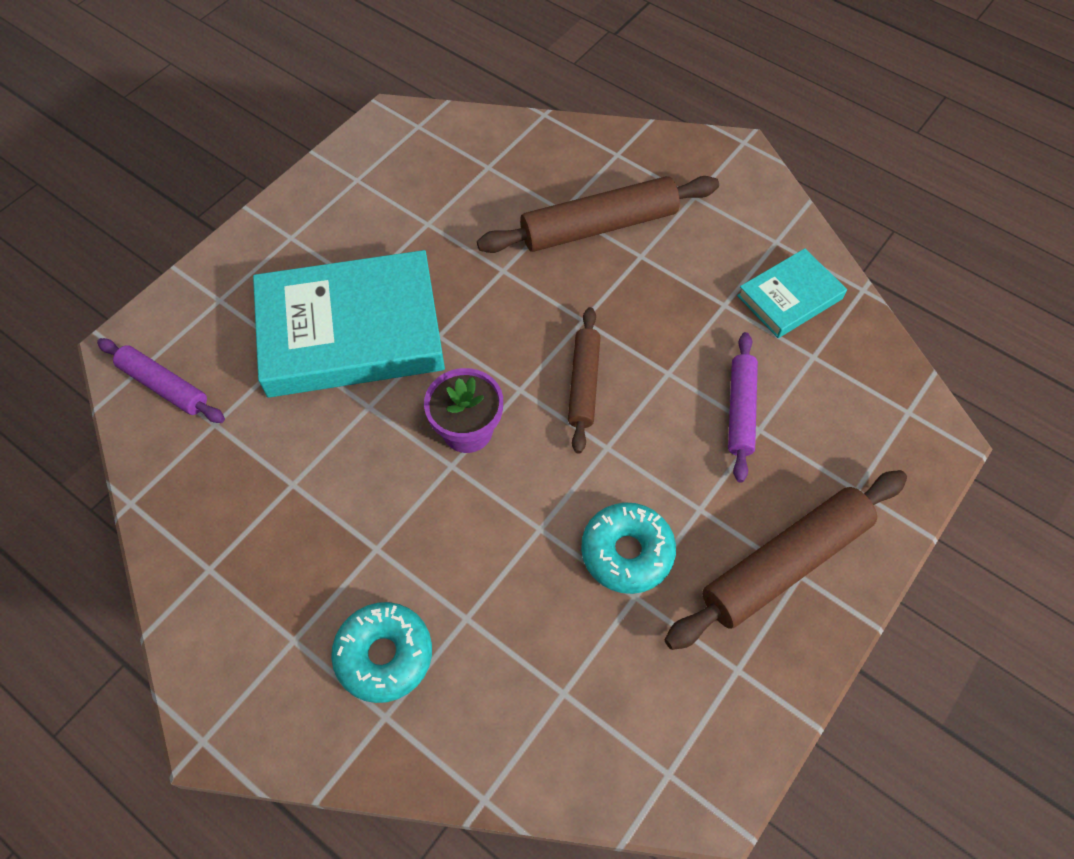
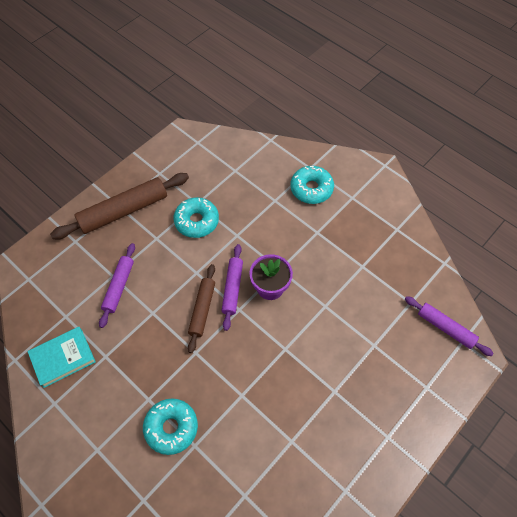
camera: 175 degrees left, 0 degrees up
turquoise book [253,250,445,398] -> none
brown rolling pin [477,176,719,253] -> turquoise donut [143,398,198,455]
none -> purple rolling pin [221,244,243,331]

